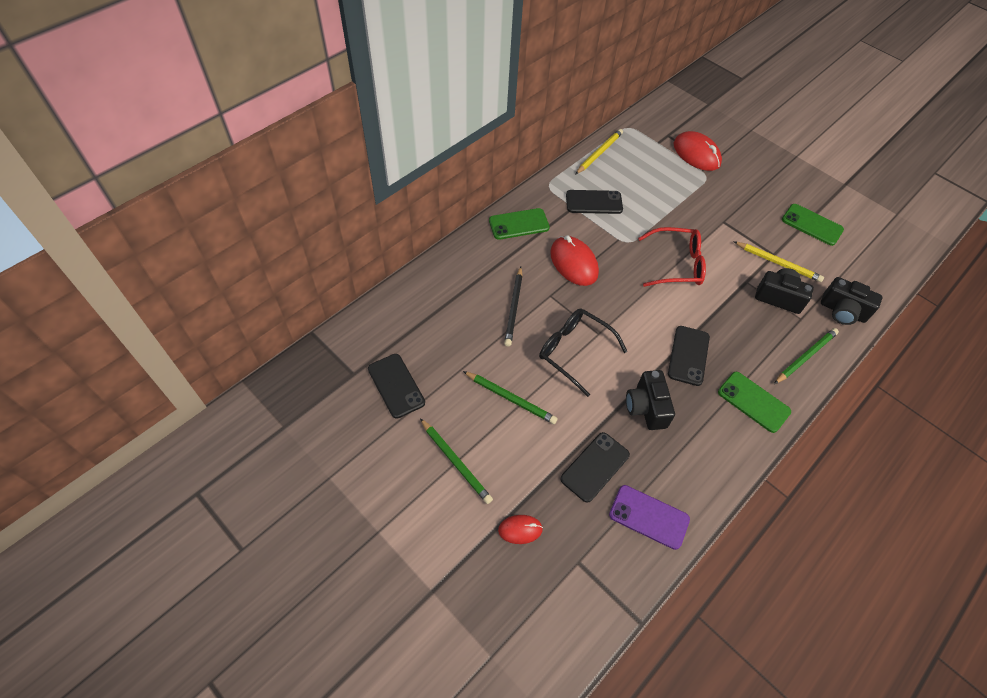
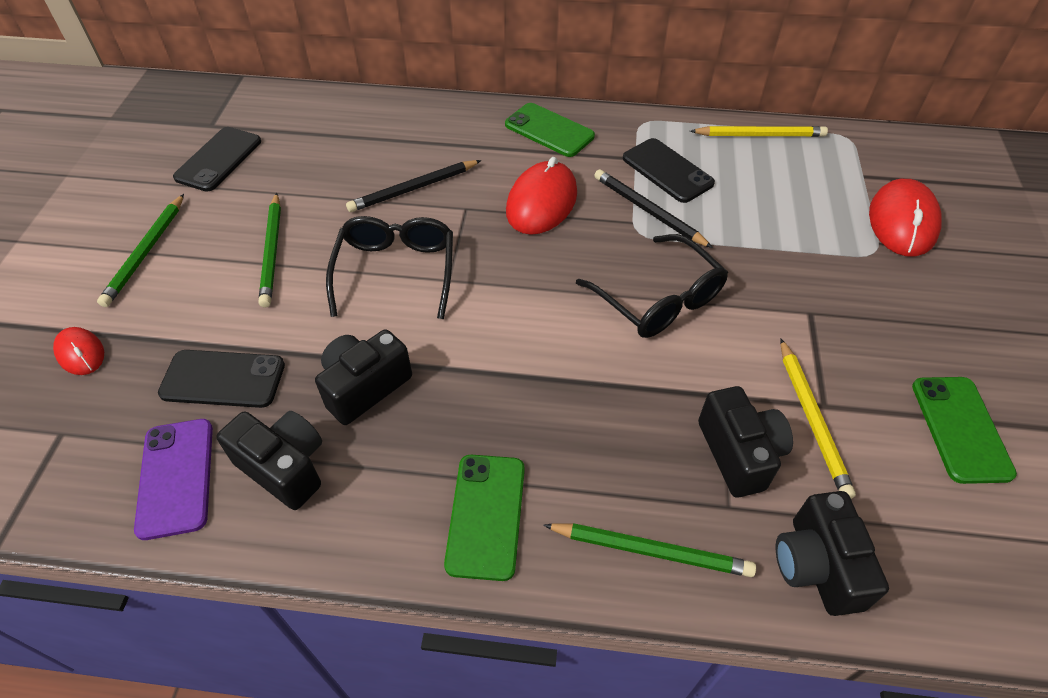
camera: 55 degrees right, 5 degrees down
red glasses [638,227,706,287] -> black glasses [576,234,728,338]
black phone [668,326,710,386] -> none
none -> black camera [216,411,322,510]
none -> black pencil [594,169,713,248]

